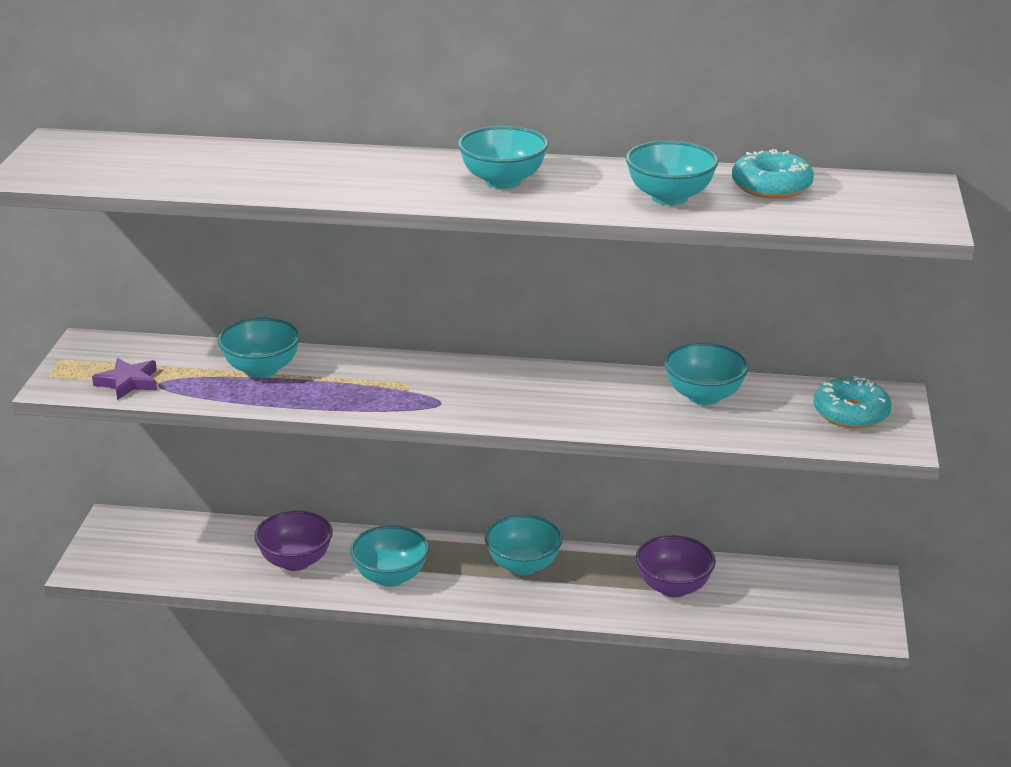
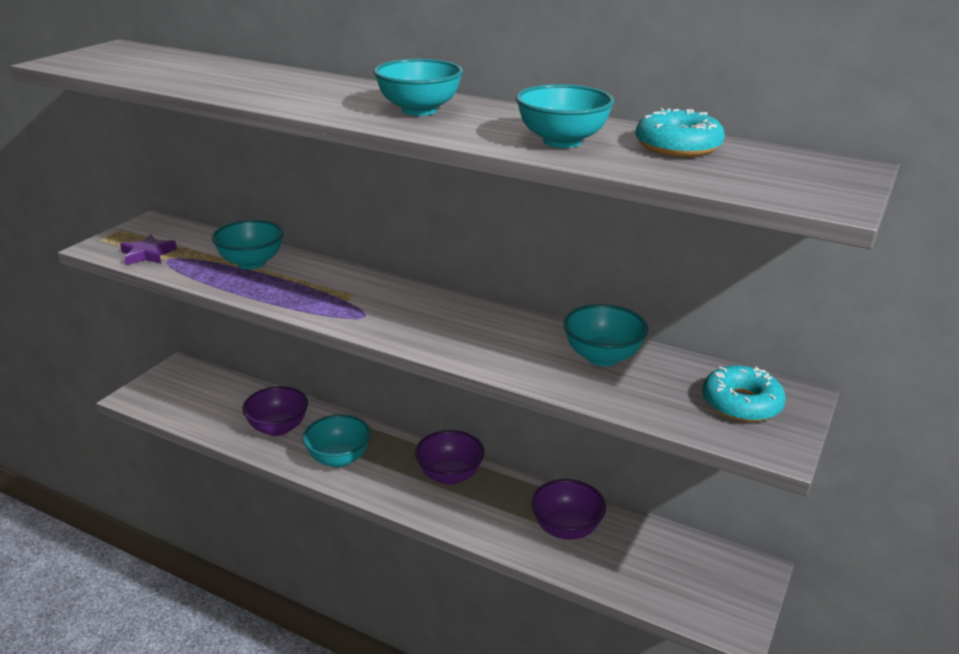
camera: 20 degrees right, 0 degrees up
turquoise bowl [485,514,563,575] -> purple bowl [415,430,484,485]

